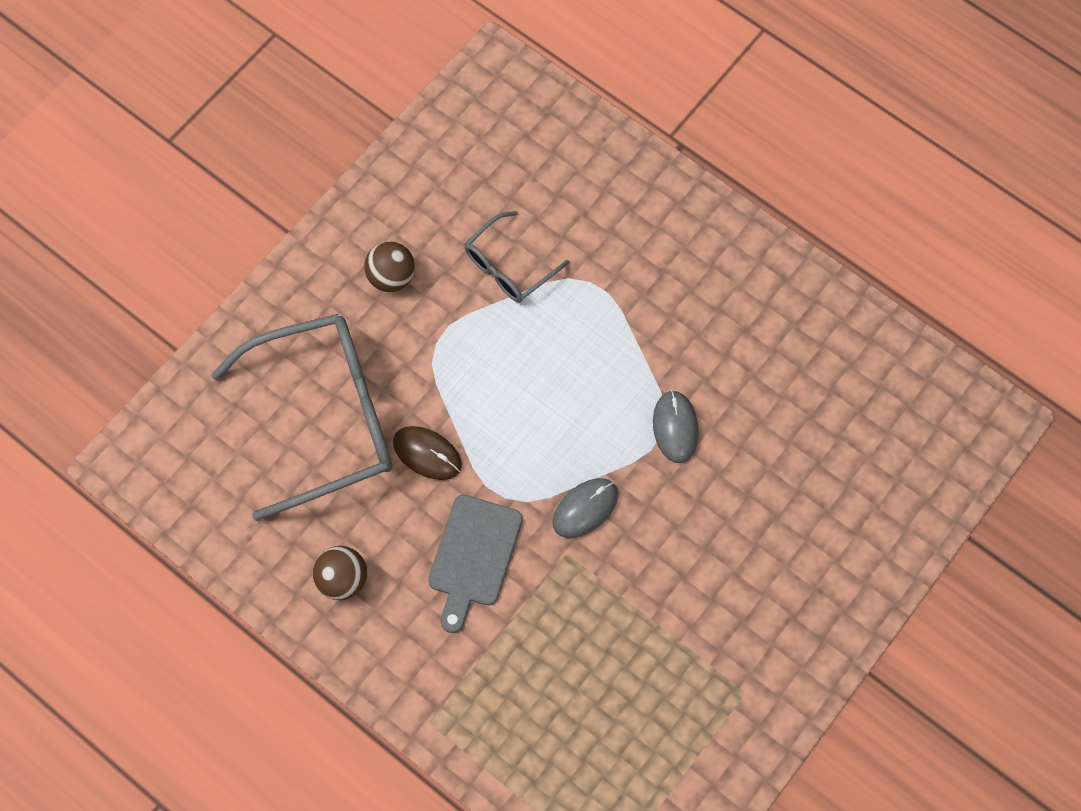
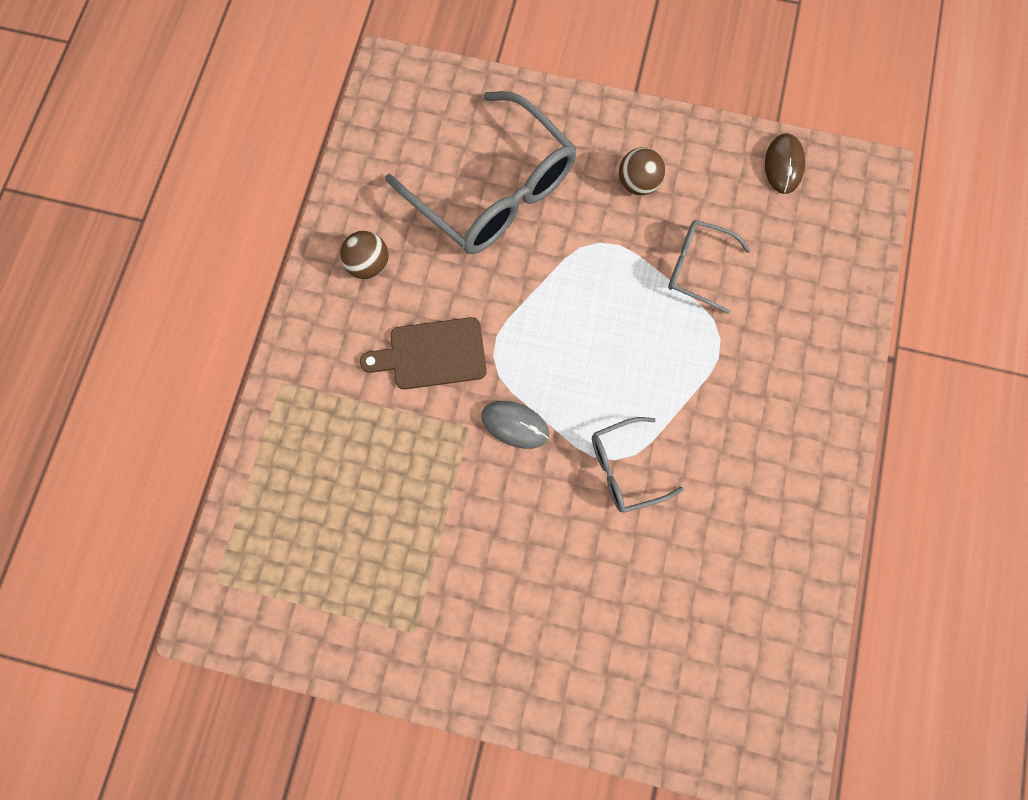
camera: 65 degrees right, 5 degrees up
brown mouse [393,426,462,480] -> brown mouse moved to [765,133,805,194]
grey cutting board [428,495,523,633] -> brown cutting board [360,317,487,389]
grey mouse [653,390,699,463] -> grey glasses [592,417,683,513]

